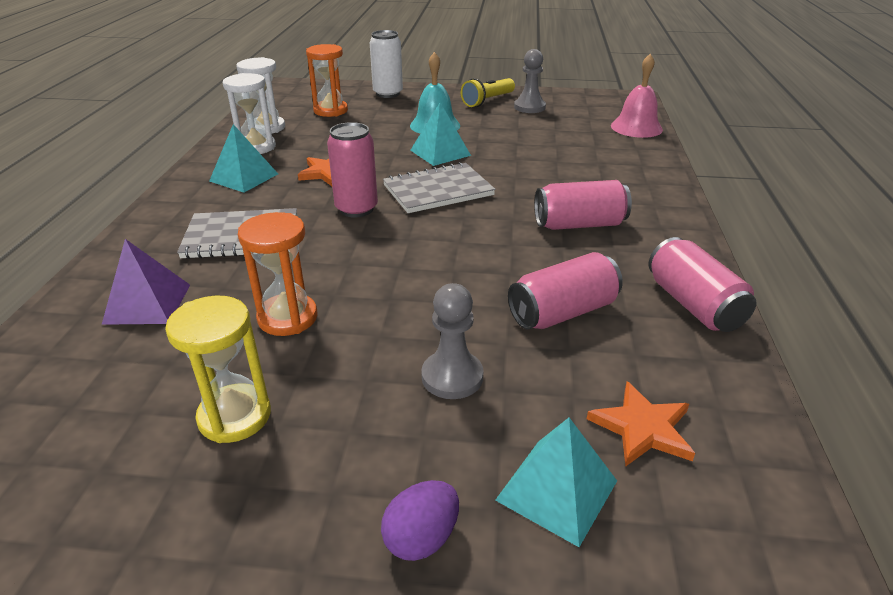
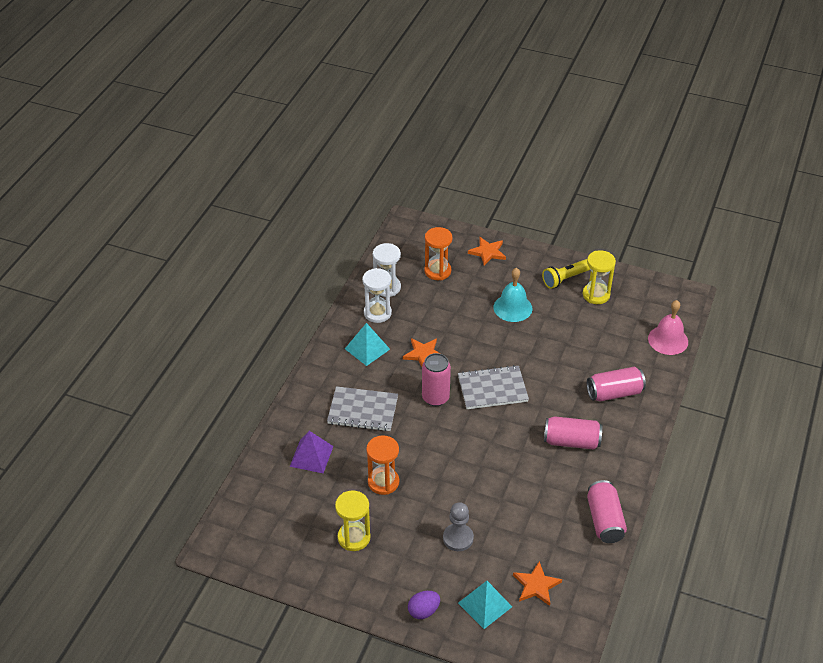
camera: 15 degrees right, 10 degrees up
white can [370,30,403,98] -> orange star [468,237,506,266]
turquoise pyramid [410,102,471,166] -> none
pink can [508,252,623,330] -> pink can moved to [587,367,646,402]
grey pawn [514,49,546,113] -> yellow hourglass [583,250,616,304]

